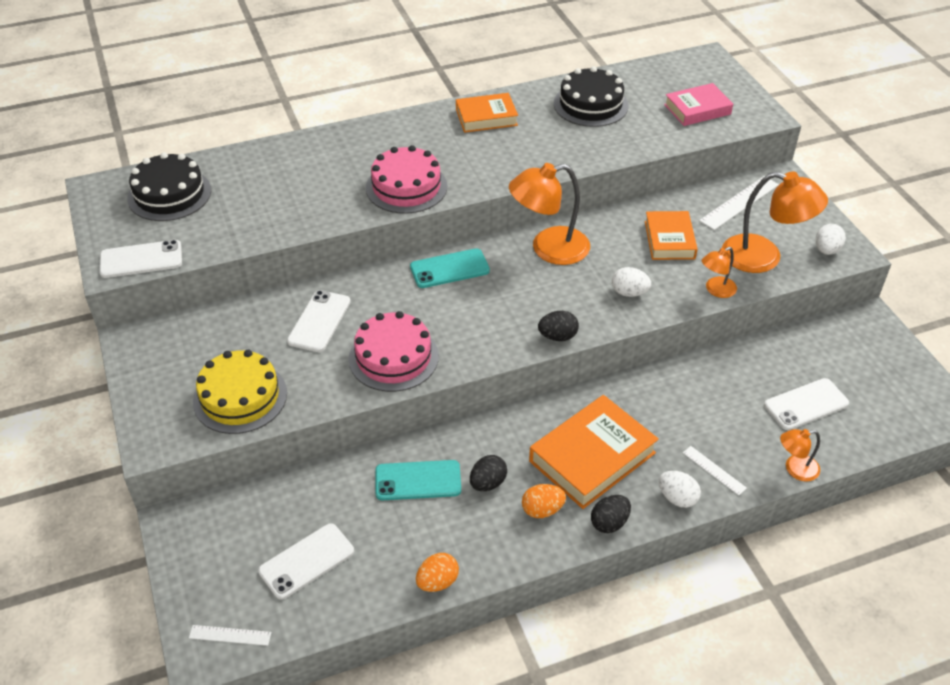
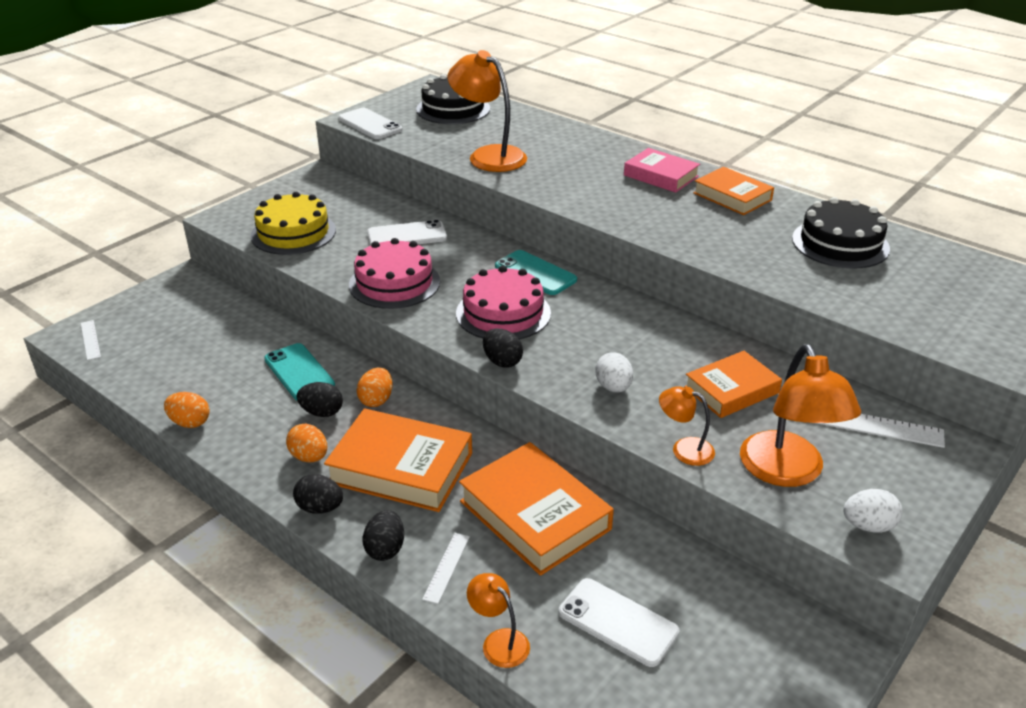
camera: 60 degrees right, 10 degrees down
white phone [258,523,354,600] -> none
pink cake [366,145,447,214] -> pink cake moved to [456,266,551,339]
orange lamp [509,163,590,265] -> orange lamp moved to [447,50,527,172]
white egg [659,471,701,508] -> black egg [363,510,404,561]
pink book [664,83,733,126] -> pink book moved to [624,148,700,193]
none -> orange egg [357,368,393,407]
none -> orange book [459,442,614,576]

